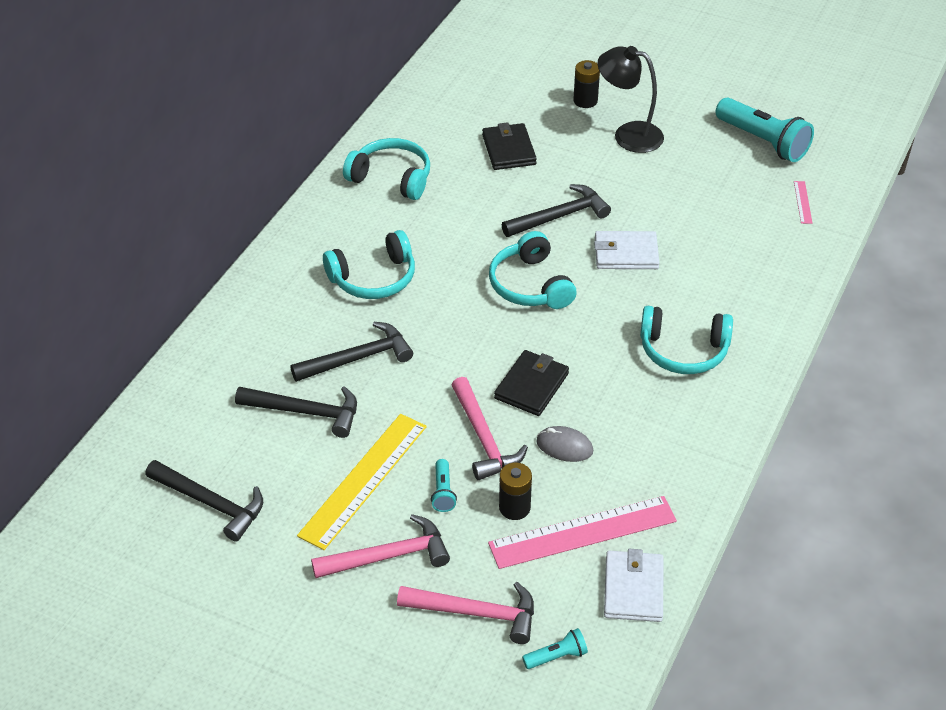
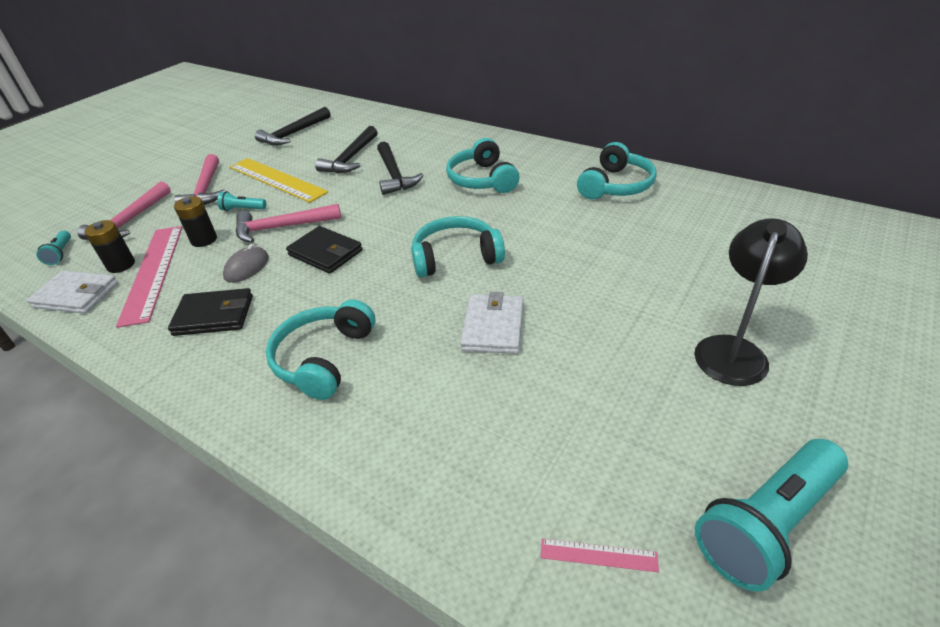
camera: 100 degrees right, 5 degrees down
black wallet [482,122,537,170] -> black wallet moved to [168,288,253,336]
black hammer [502,184,611,237] -> none
black battery [573,60,600,108] -> black battery moved to [84,220,135,273]

